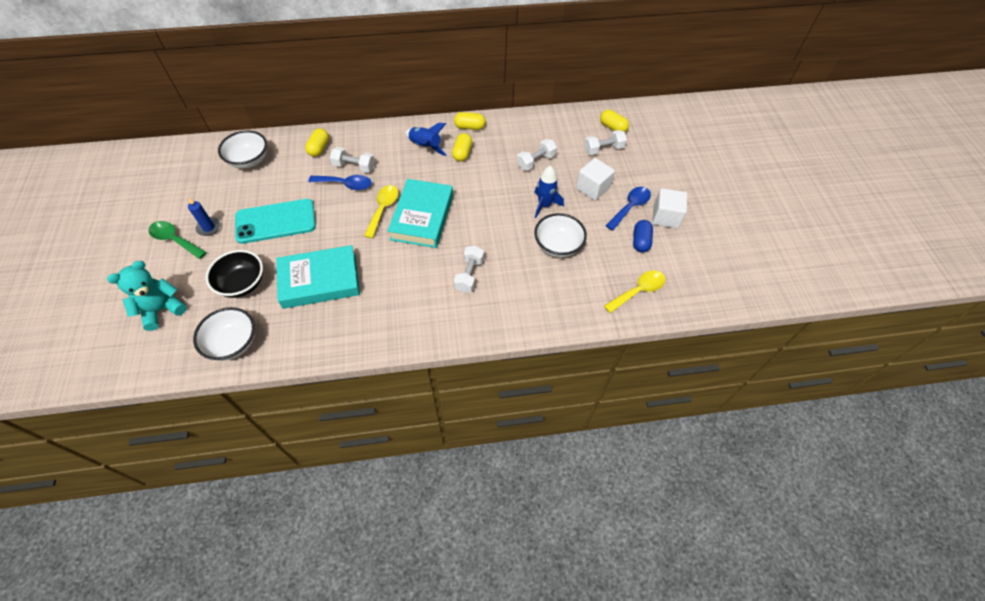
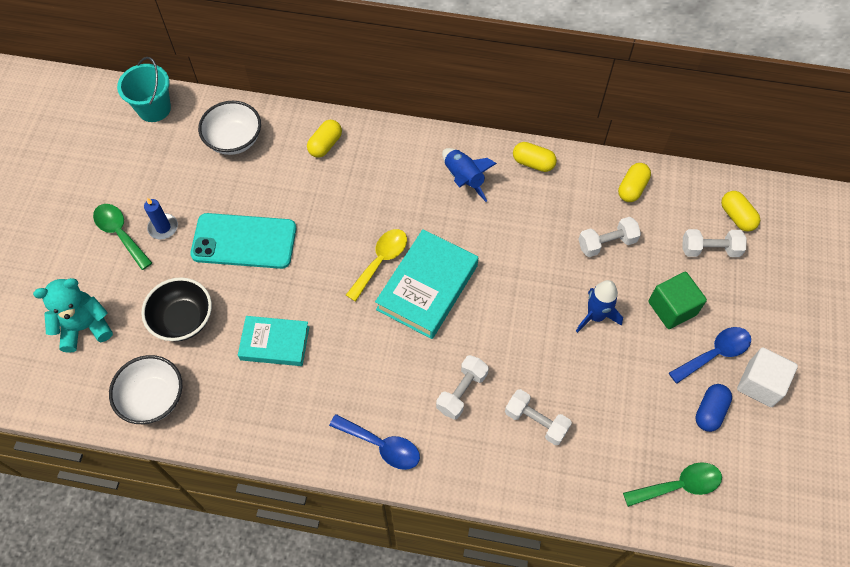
camera: 20 degrees right, 5 degrees up
turquoise book [276,245,360,309] -> turquoise book [238,316,309,366], size x0.65
blue spoon [308,175,372,190] -> blue spoon moved to [329,414,420,470]
white dumbbell [330,147,375,173] -> white dumbbell moved to [505,389,572,445]
yellow capsule [452,133,472,162] -> yellow capsule moved to [618,163,651,202]
white bowl [534,213,587,258] -> none
white cube [576,158,615,201] -> green cube [648,272,707,329]
yellow spoon [604,271,665,313] -> green spoon [623,462,722,507]
none -> turquoise bucket [117,57,171,122]

